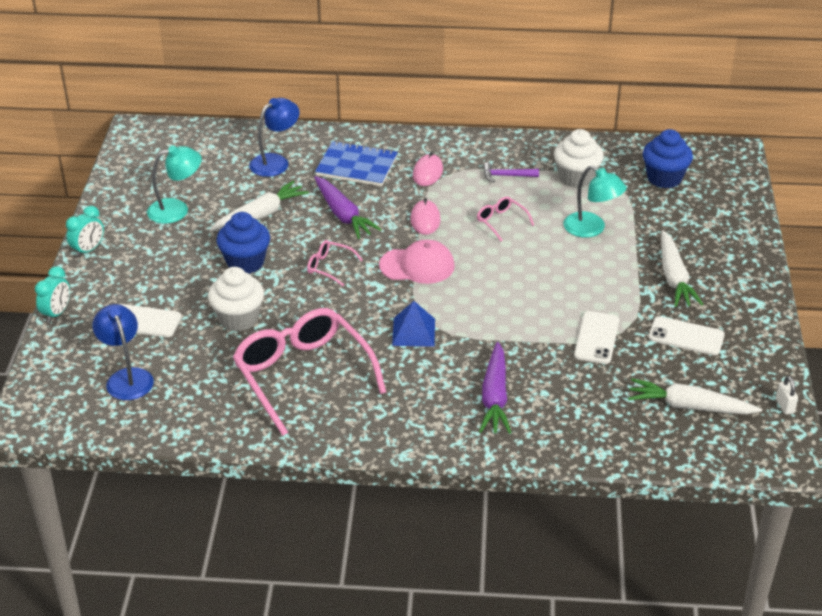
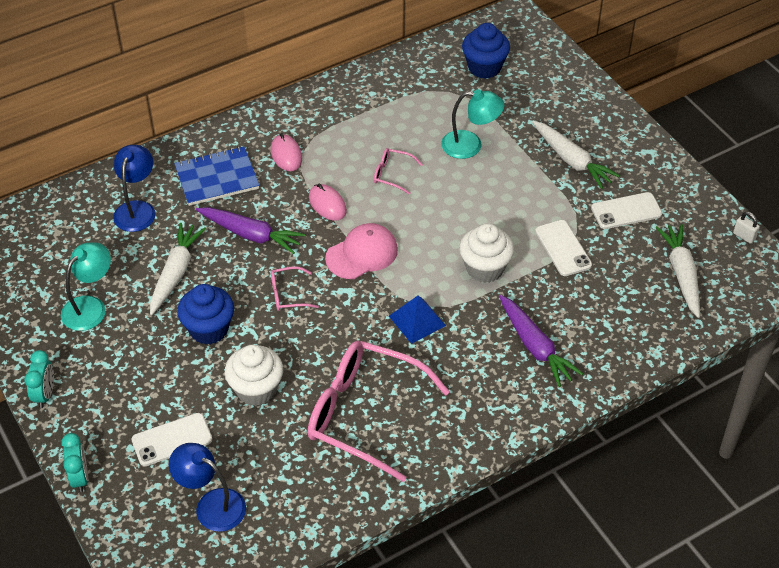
camera: 35 degrees left, 10 degrees up
purple hammer [483,162,539,182] -> none
white cupcake [554,129,604,188] -> white cupcake moved to [459,223,514,283]
white carrot [628,378,762,414] -> white carrot turned 105 degrees clockwise [656,224,700,318]

